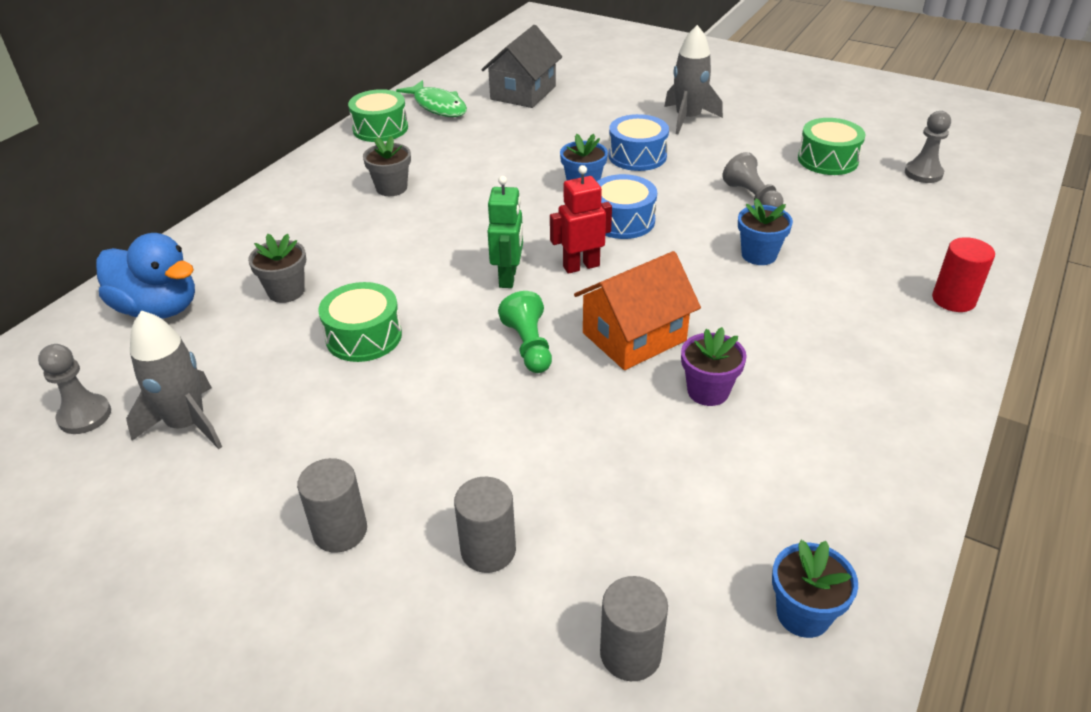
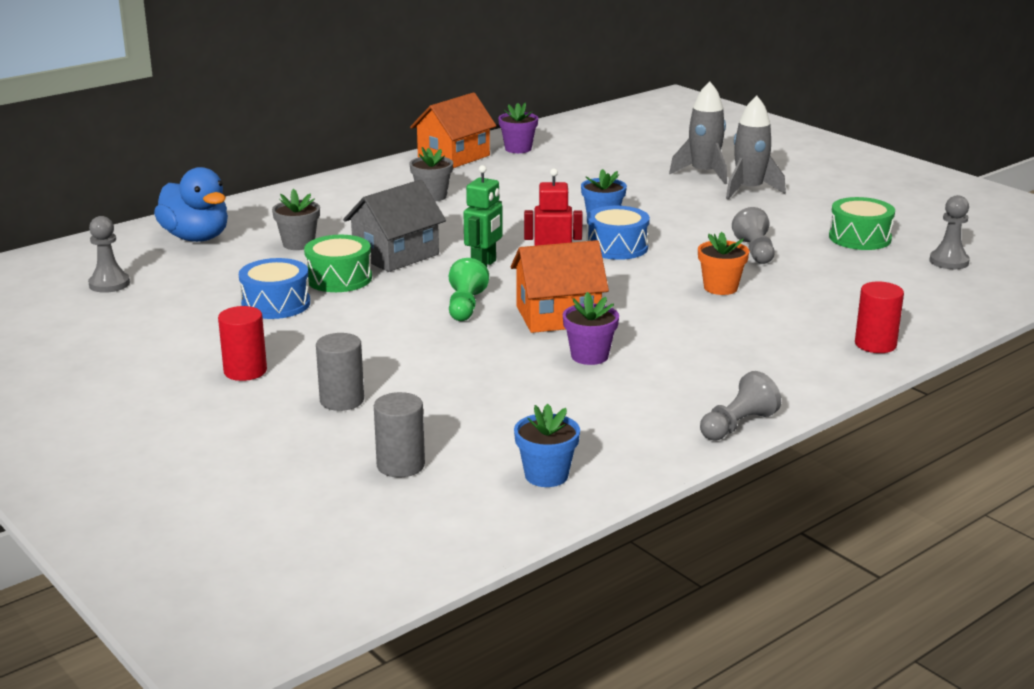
camera: 20 degrees right, 15 degrees down
grey rocket [126,310,222,449] -> grey rocket moved to [669,81,727,184]
grey cylinder [297,458,367,553] -> red cylinder [218,306,267,381]
green drum [348,89,408,142] -> orange house [410,93,496,168]
green fish [396,80,467,117] -> purple flower pot [498,102,538,153]
grey house [481,25,562,108] -> grey house moved to [343,180,446,272]
blue drum [608,114,669,171] -> blue drum moved to [239,258,310,319]
blue flower pot [738,199,793,265] -> orange flower pot [698,232,749,295]
none -> grey pawn [700,371,781,441]

